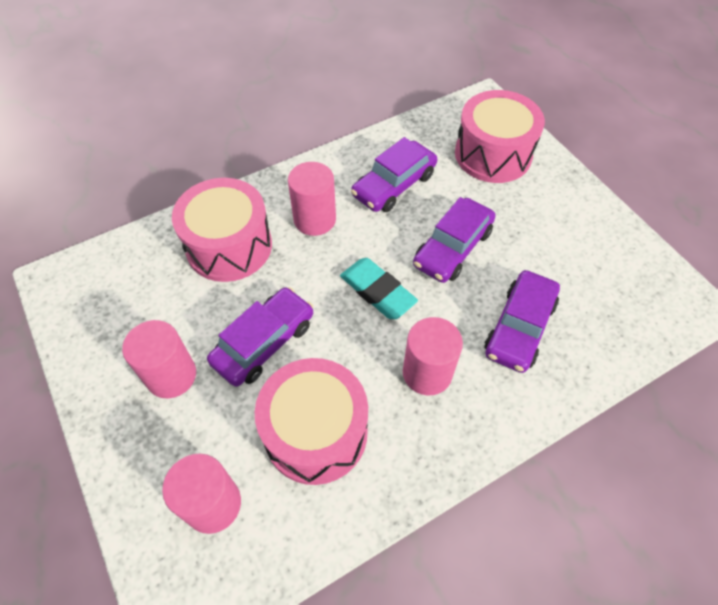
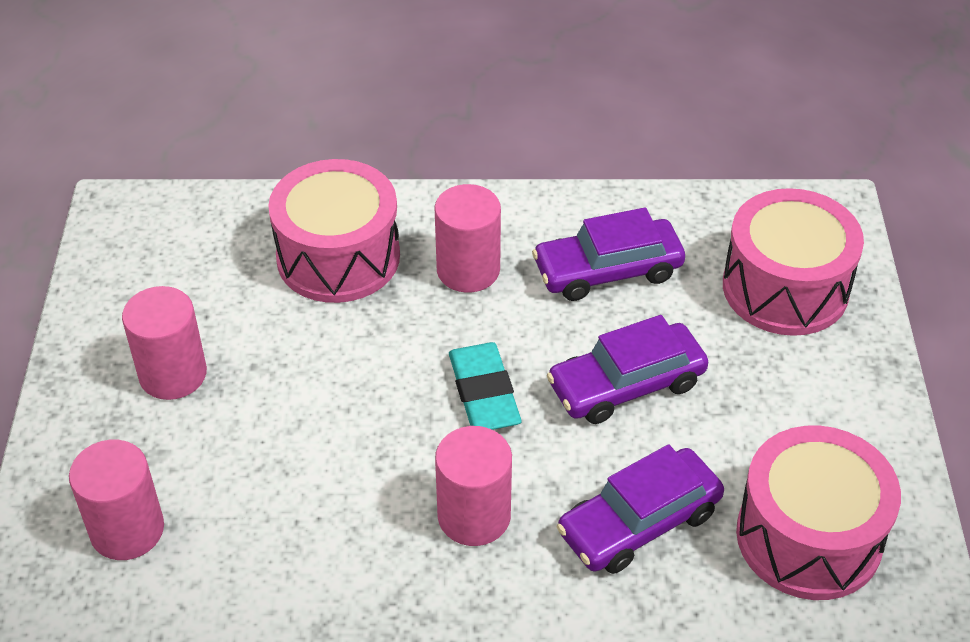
camera: 30 degrees right, 10 degrees down
purple car [207,287,313,387] -> none
pink drum [255,358,368,485] -> pink drum moved to [736,426,901,600]

